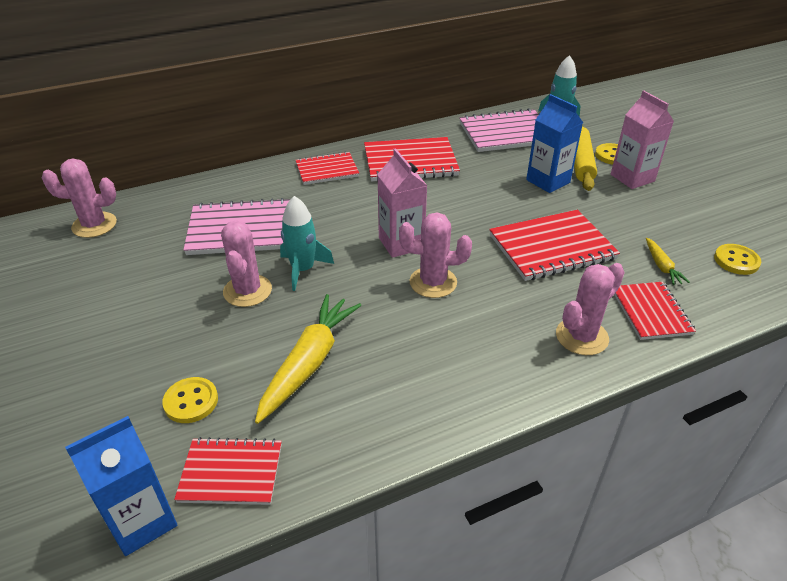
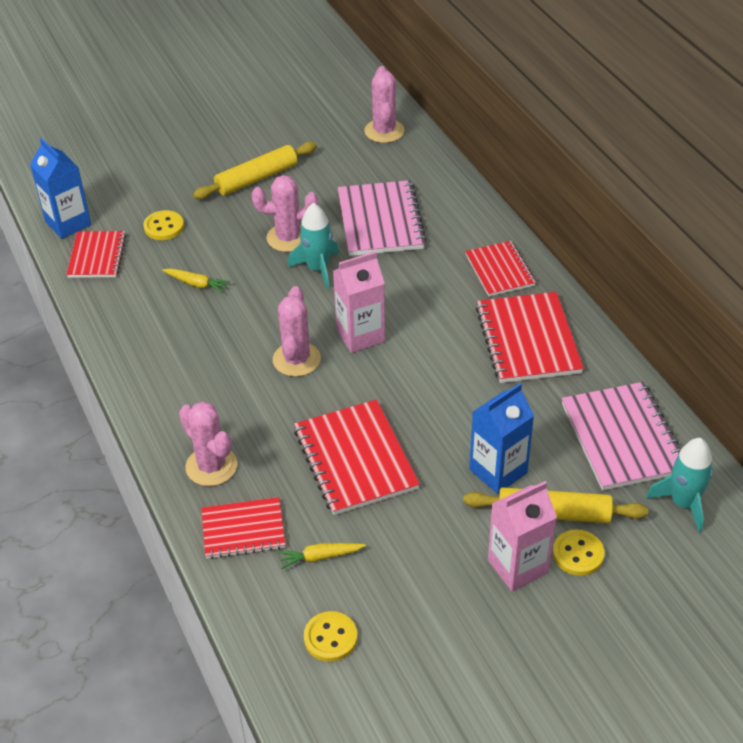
camera: 90 degrees right, 5 degrees up
yellow carrot [255,294,361,424] -> yellow carrot [162,268,230,293], size x0.49
none -> yellow rolling pin [193,142,317,199]

